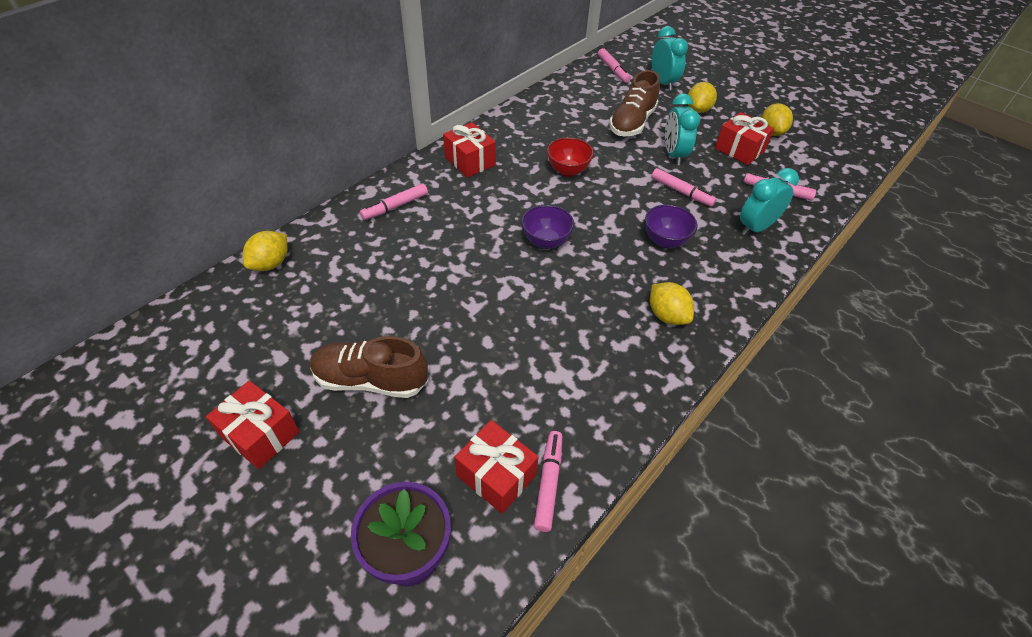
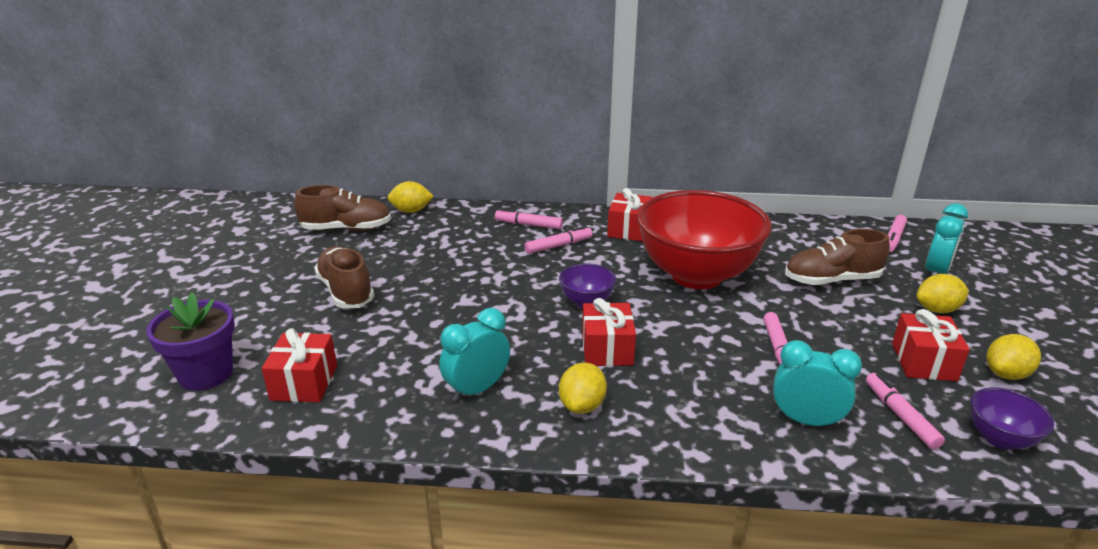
camera: 55 degrees right, 20 degrees down
red gift [206,381,300,469] -> red gift moved to [582,298,636,366]
pink marker [534,431,562,532] -> pink marker moved to [524,226,593,254]
red bowl [547,137,594,177] -> red bowl [637,190,771,289], size x2.39
purple bowl [645,204,698,248] -> purple bowl moved to [971,387,1054,450]
turquoise clock [665,93,700,165] -> turquoise clock moved to [439,308,510,402]
none -> brown shoe [294,185,391,231]

